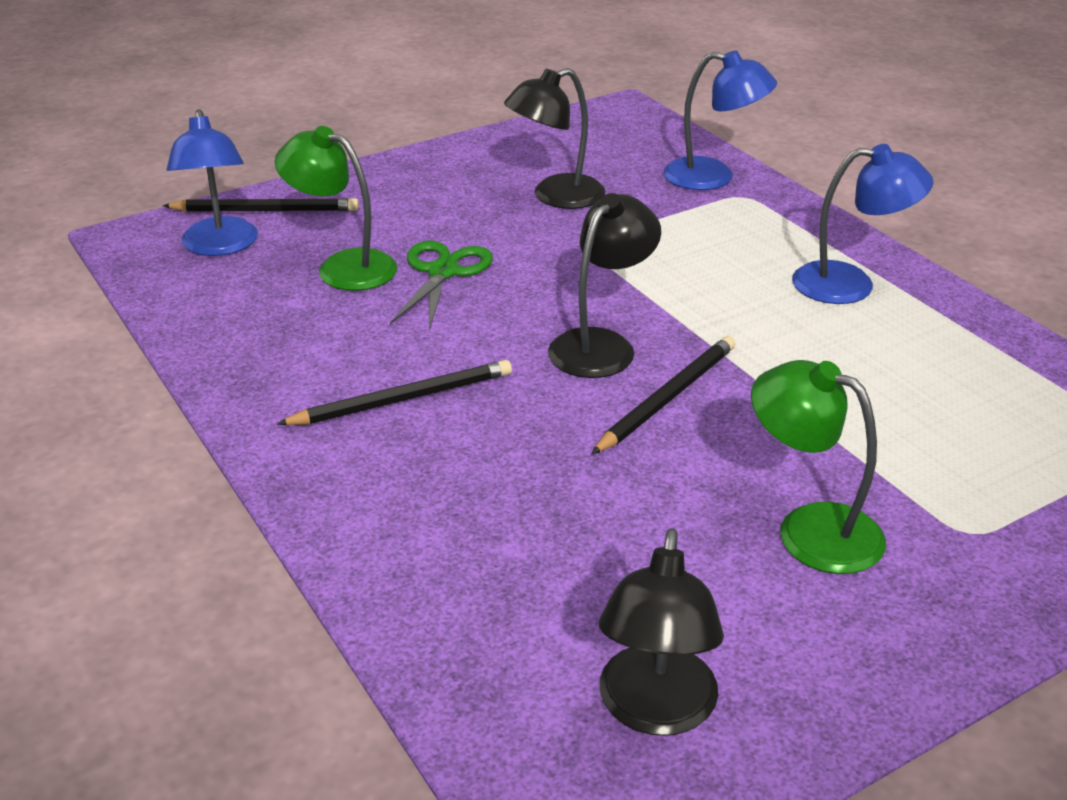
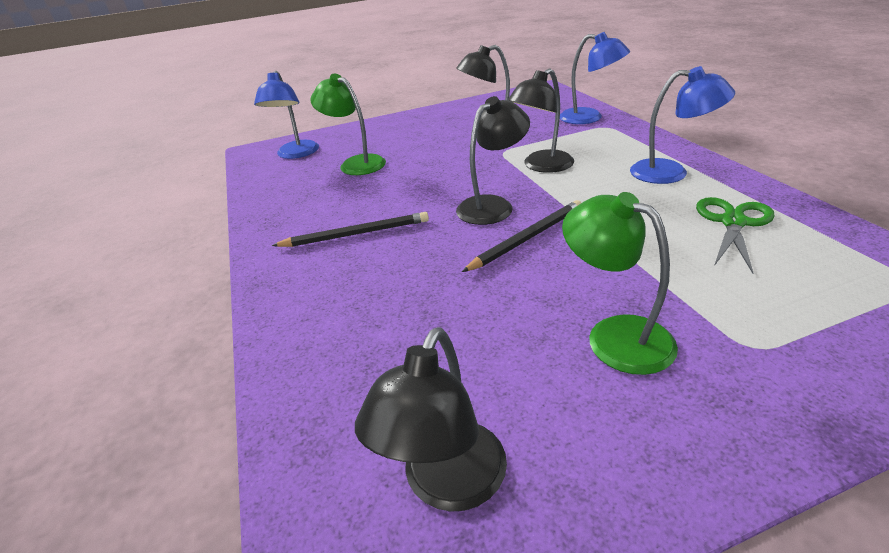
camera: 15 degrees right, 0 degrees up
black pencil [162,198,359,212] -> none
green scissors [390,241,493,330] -> green scissors moved to [696,197,775,274]
none -> black lamp [508,69,574,173]

